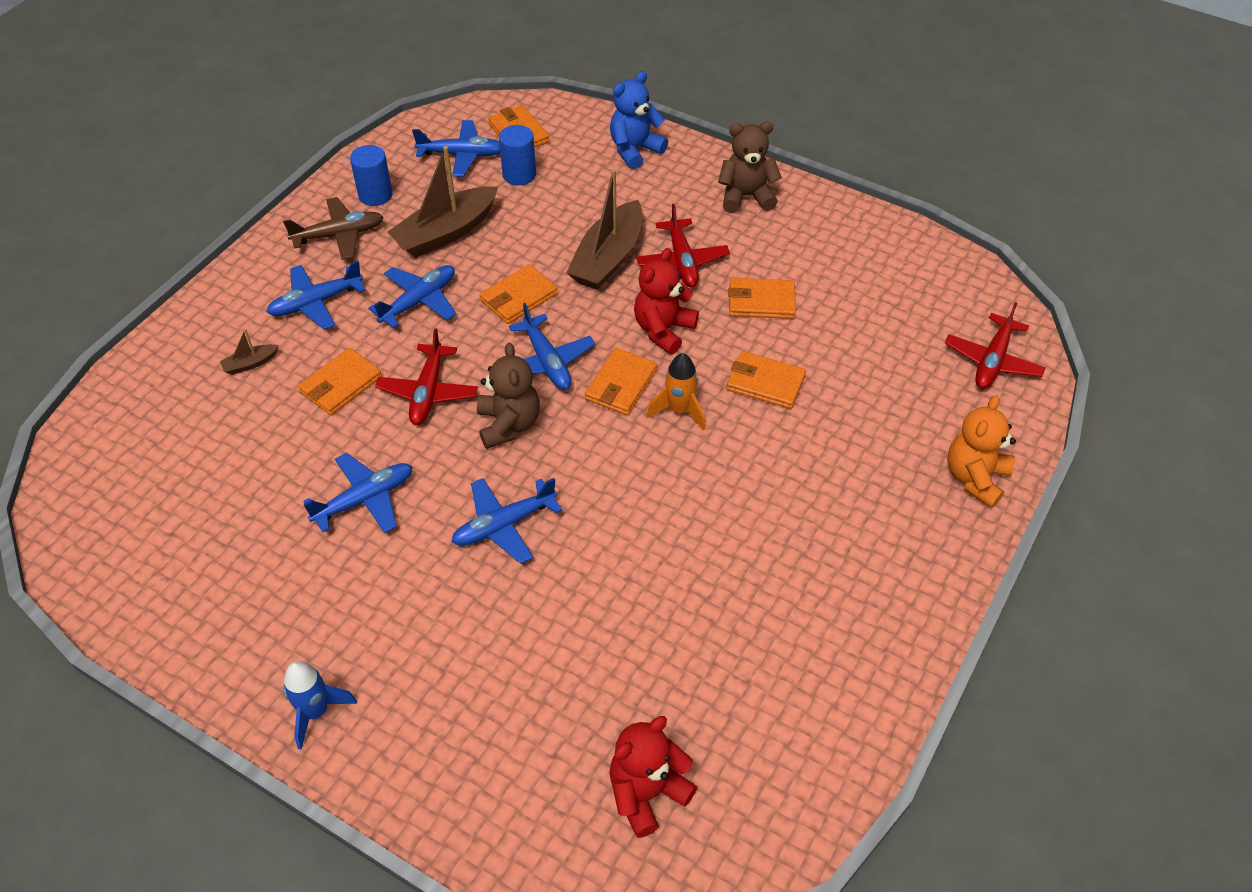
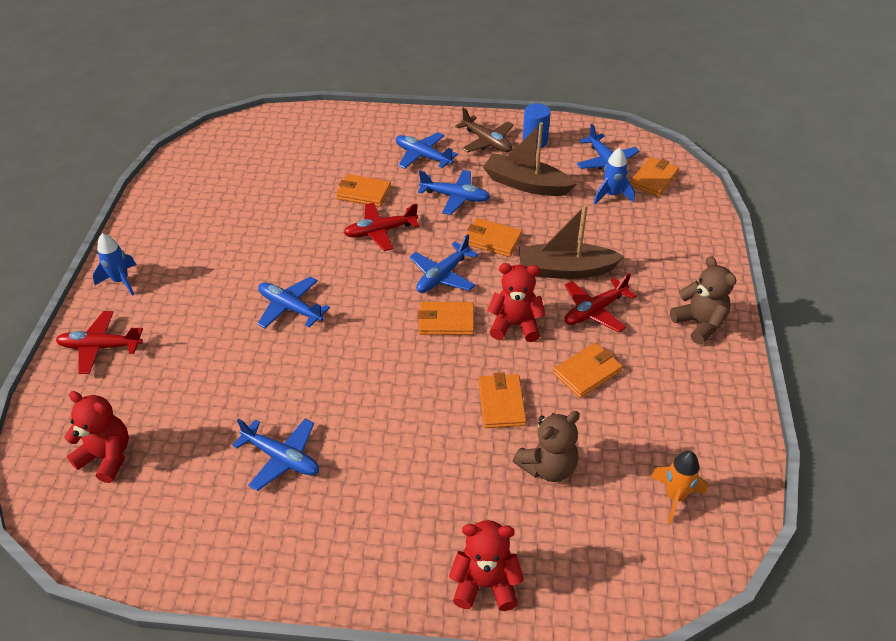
camera: 65 degrees right, 5 degrees down
brown boat [220,329,279,375] -> none
blue plane [303,453,413,533] -> blue plane moved to [232,419,319,491]
brown teddy bear [477,342,540,449] -> brown teddy bear moved to [513,411,580,482]
blue cylinder [499,125,536,185] -> blue rocket [593,148,635,205]
blue teddy bear [610,71,668,169] -> none
orange rocket [646,353,705,431] -> orange rocket moved to [651,451,707,524]
orange wallet [728,278,796,319] -> orange wallet turned 75 degrees clockwise [553,343,623,398]
red plane [945,302,1046,389] -> red plane moved to [56,311,143,374]
orange teddy bear [947,395,1016,508] -> red teddy bear [449,520,524,611]

